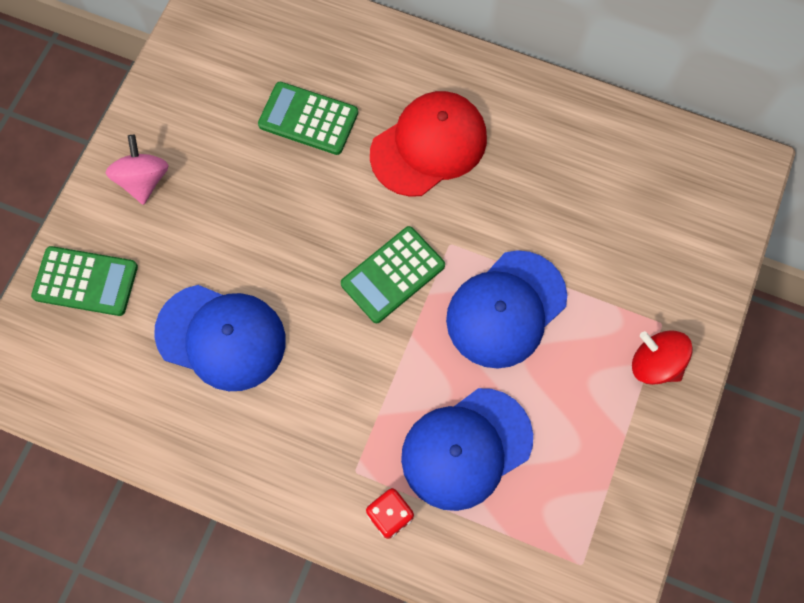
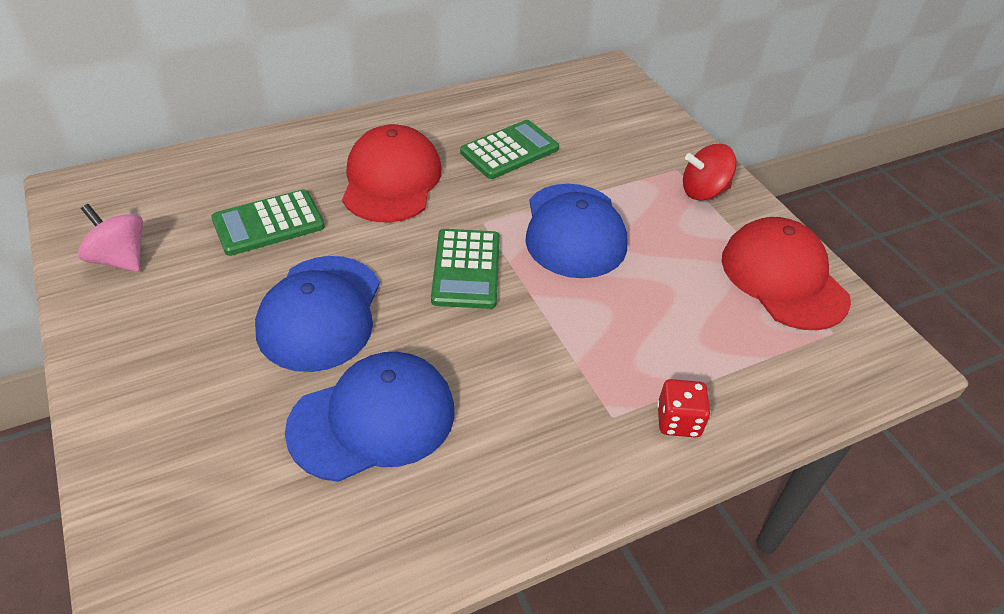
camera: 50 degrees left, 25 degrees down
green calculator [31,246,138,316] -> green calculator moved to [460,120,559,179]
pink spinning top [106,135,169,205] -> pink spinning top moved to [78,204,143,272]
blue cap [401,388,533,511] -> blue cap moved to [255,256,380,372]
none -> red cap [722,217,851,330]

